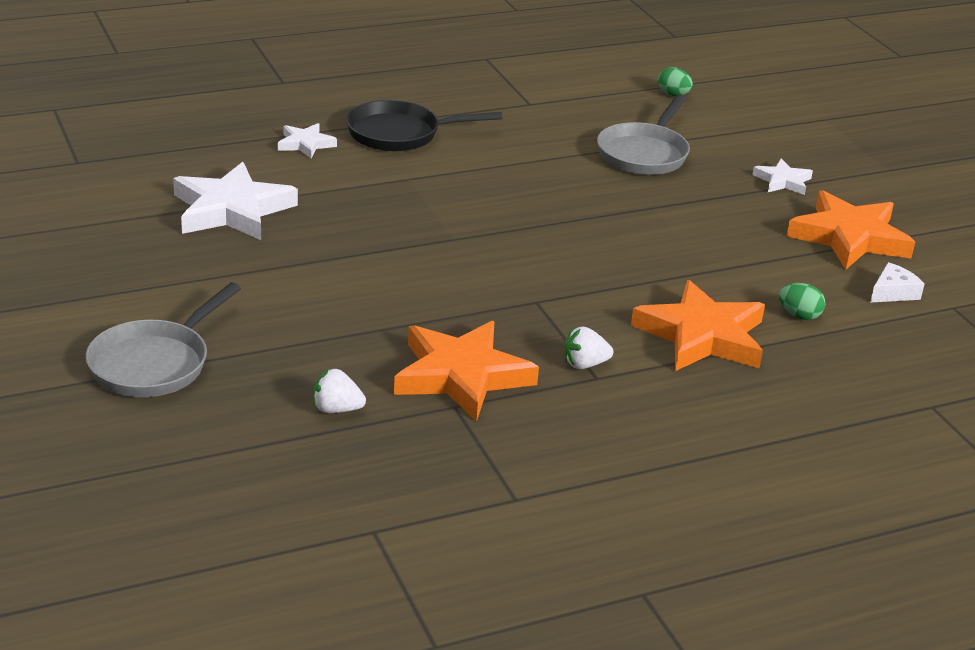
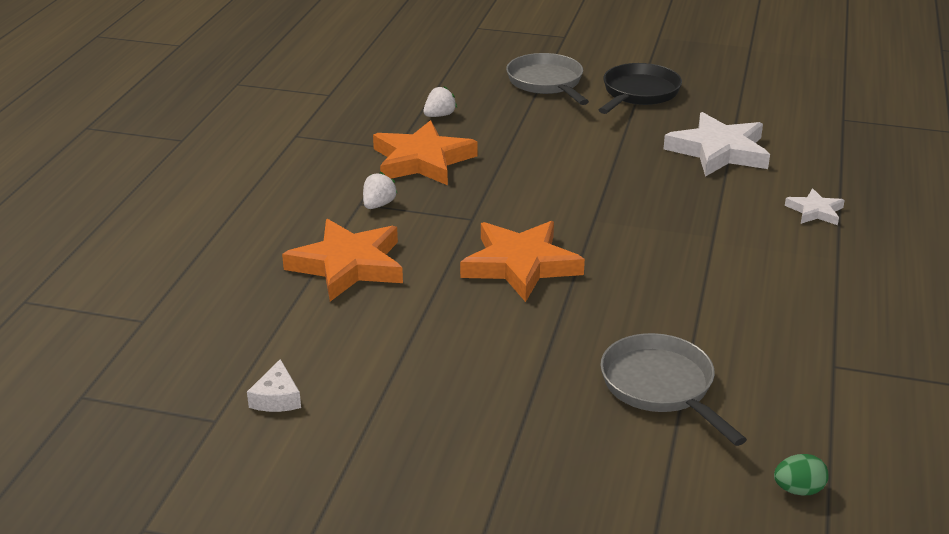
camera: 130 degrees right, 0 degrees up
black pan [346,100,502,151] -> black pan moved to [599,63,682,114]
white star [752,159,813,195] -> none
green egg [779,283,825,320] -> none
orange star [786,190,915,270] -> orange star moved to [460,221,585,302]

